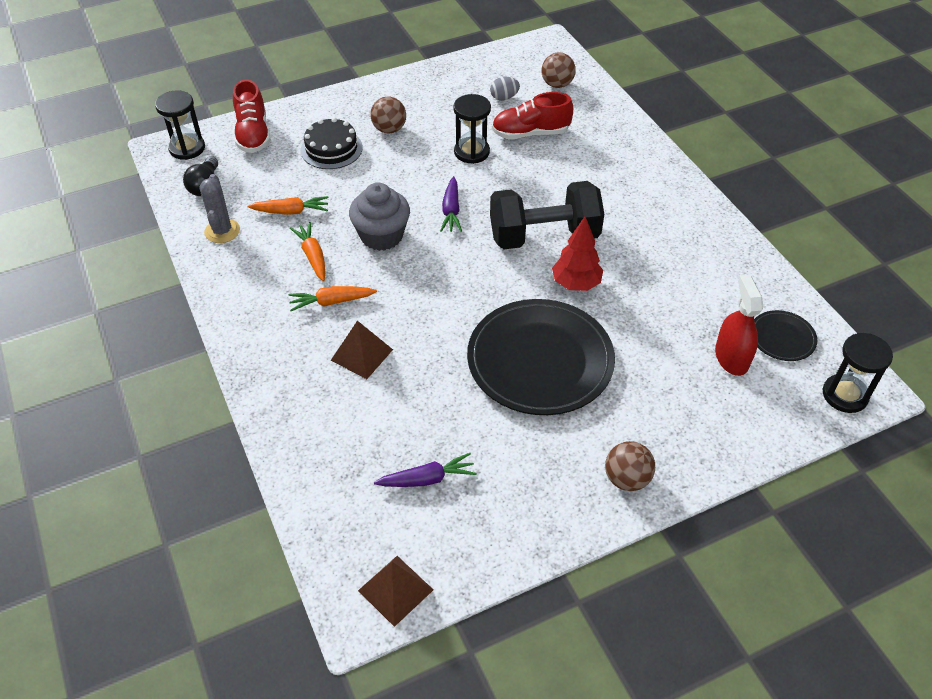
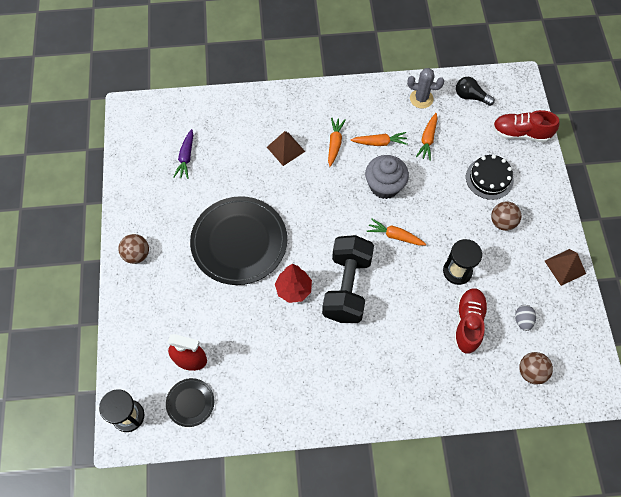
camera: 110 degrees right, 15 degrees up
black hourglass [155,91,205,160] -> none
brown pyramid [358,556,433,627] -> brown pyramid moved to [545,249,586,286]
purple carrot [440,176,462,232] -> orange carrot [366,218,426,245]

